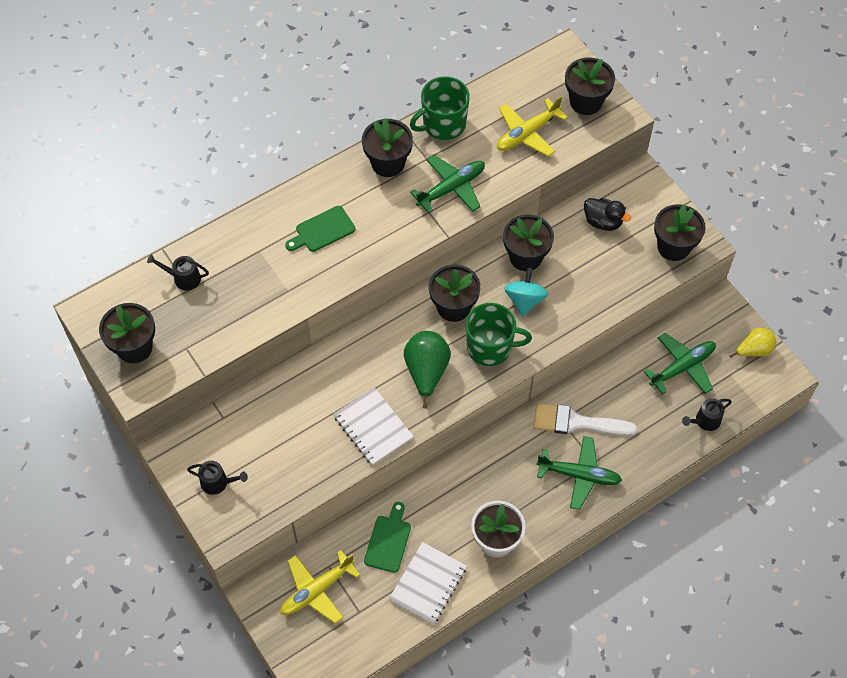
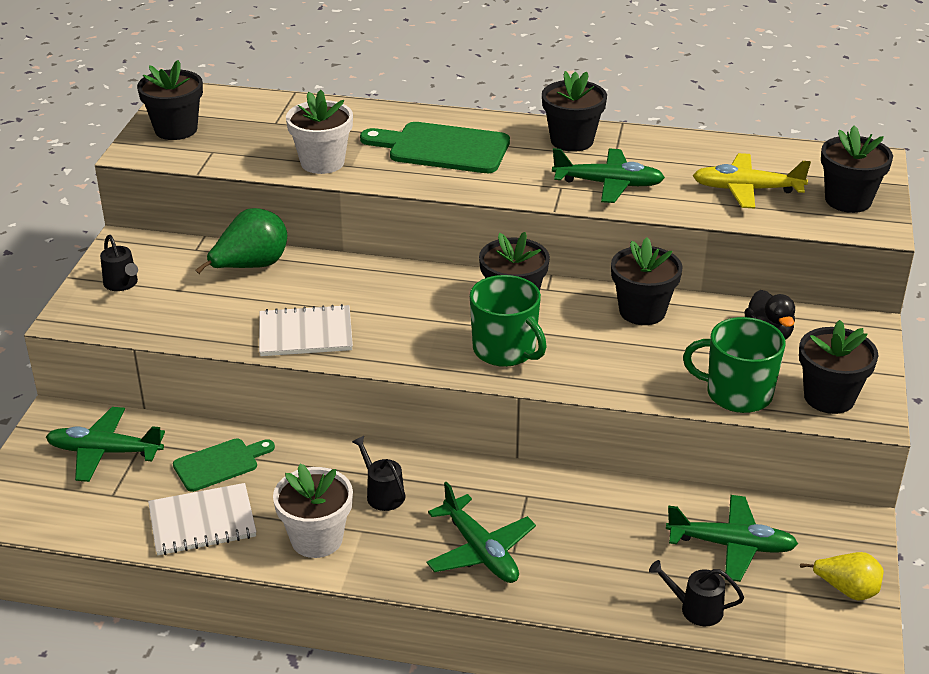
camera: 45 degrees right, 25 degrees down
black watering can [147,254,209,291] -> black watering can moved to [352,436,406,511]
yellow plane [280,550,361,624] -> green plane [46,407,165,482]
green cutting board [285,206,355,252] -> green cutting board [360,122,510,173], size x1.66
white notebook [333,387,414,466] -> white notebook turned 75 degrees clockwise [259,304,353,356]
green pear [404,331,451,409] -> green pear moved to [195,208,287,274]
green mug [410,76,470,140] -> green mug moved to [683,317,786,413]
turquoise spinning top [504,268,548,316] -> none
white brush [534,403,637,436] -> none
none -> white flower pot [286,90,353,174]

